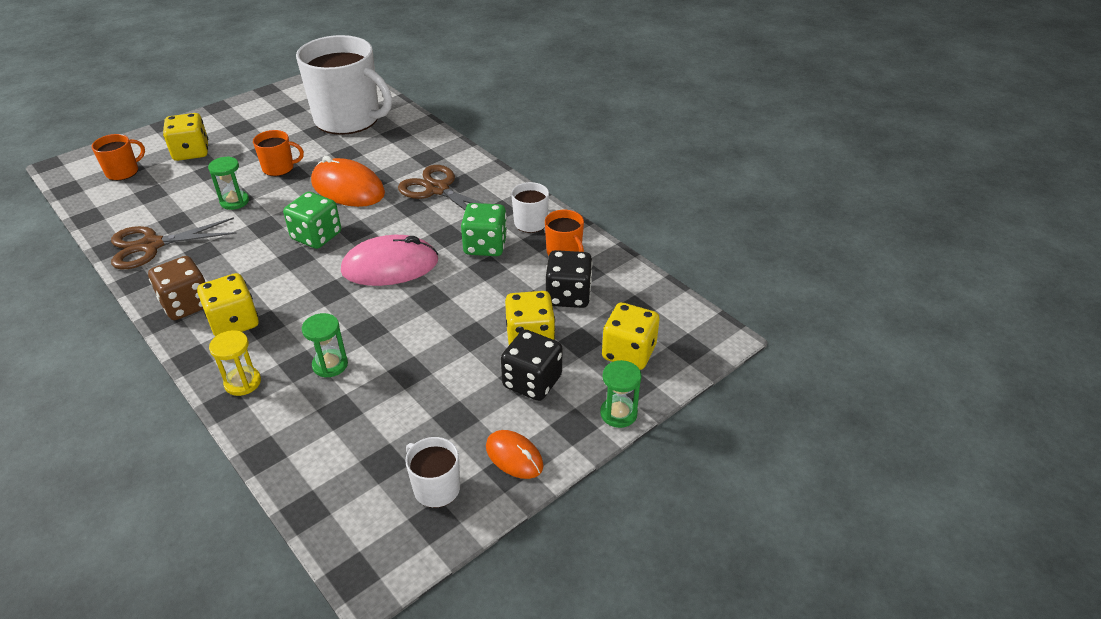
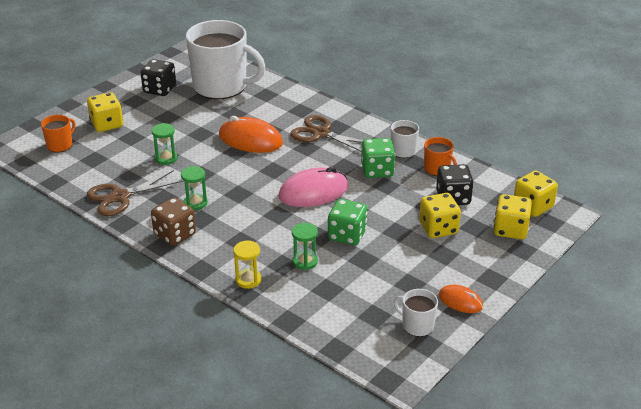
camera: 10 degrees left, 5 degrees down
yellow dice [197,273,259,336] -> yellow dice moved to [514,171,558,217]
orange mug [253,130,304,176] -> none
green dice [283,192,341,249] -> green dice moved to [328,199,367,245]
black dice [501,330,563,401] -> black dice moved to [141,59,176,96]
green hourglass [600,360,642,428] -> green hourglass moved to [181,166,208,210]

